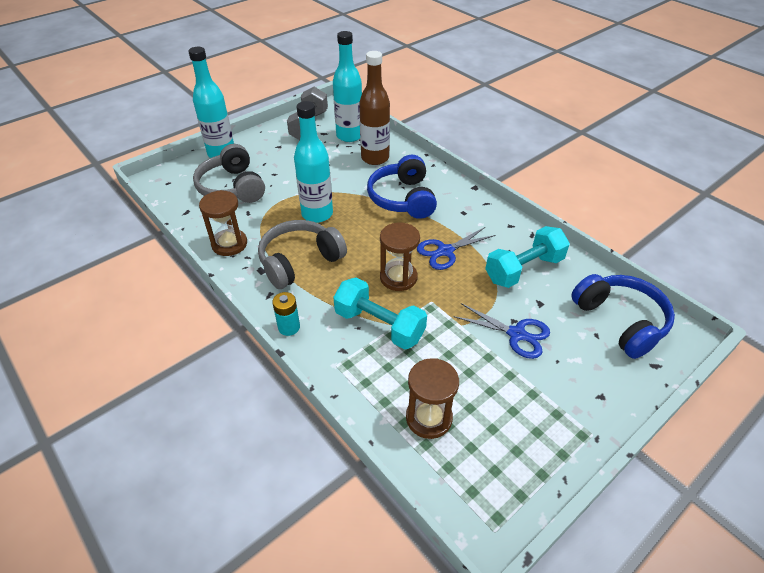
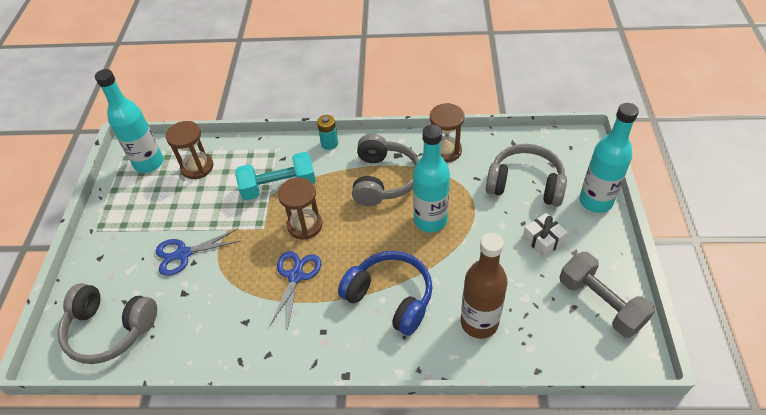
camera: 135 degrees right, 5 degrees up
turquoise bottle [333,31,362,142] -> turquoise bottle moved to [95,69,164,173]
turquoise dumbbell [485,226,570,288] -> none
blue headphones [571,274,675,359] -> grey headphones [58,283,157,364]
none -> white gift [522,213,568,257]

